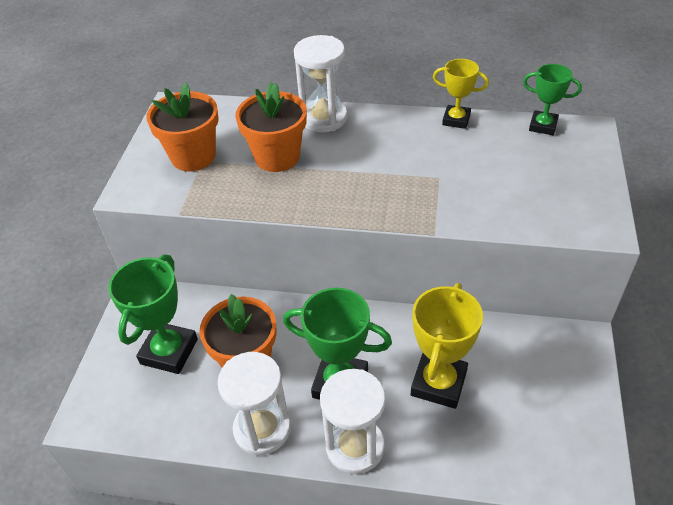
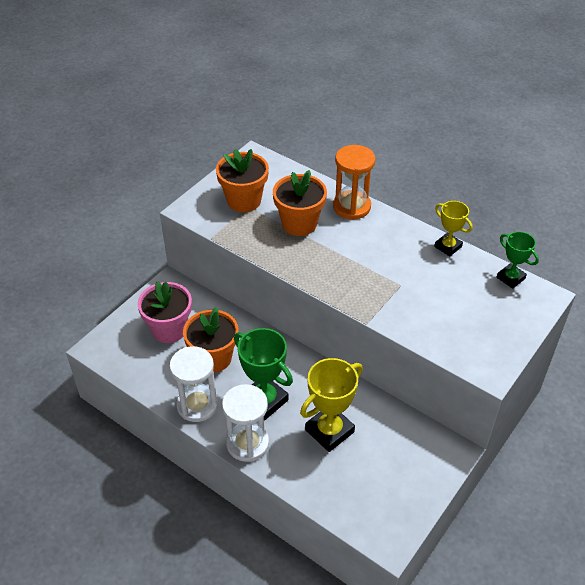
camera: 25 degrees right, 0 degrees up
green trophy [108,254,198,374] -> pink flower pot [138,281,192,343]
white hourglass [294,35,347,132] -> orange hourglass [333,145,375,220]

